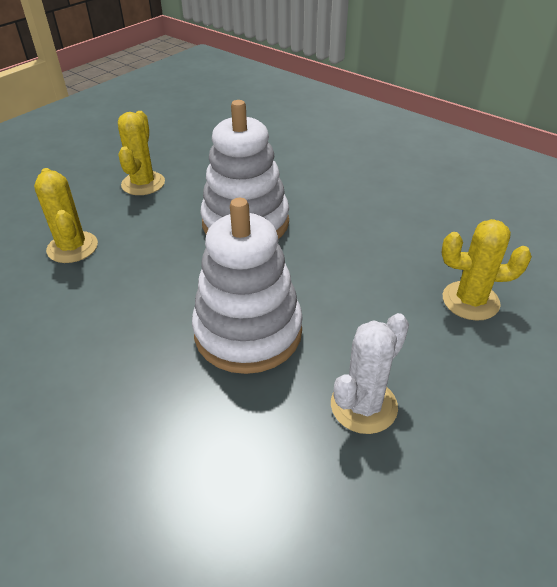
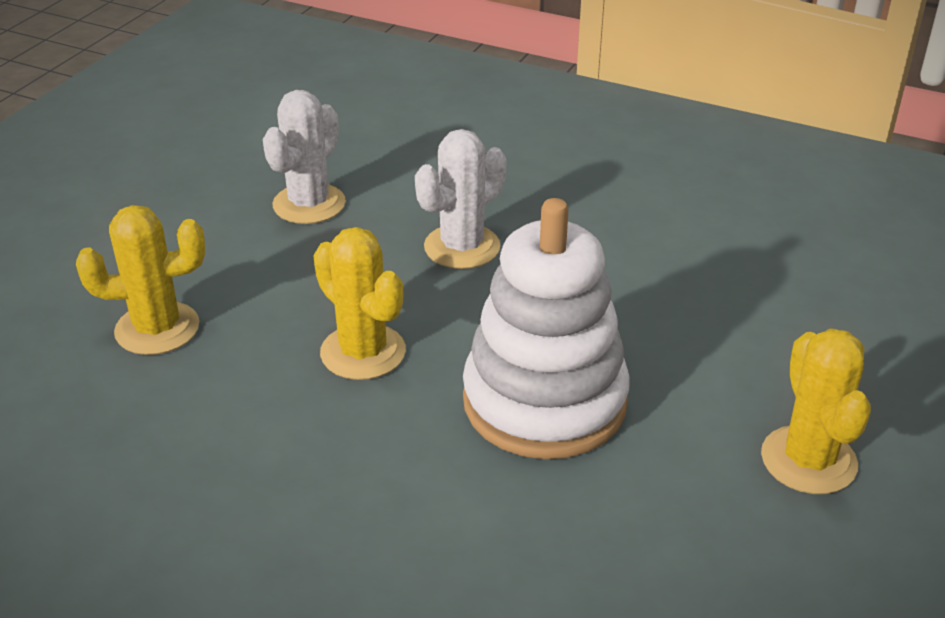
camera: 165 degrees right, 5 degrees down
yellow cactus [34,168,98,263] -> yellow cactus moved to [313,227,406,380]
white stacking toy [192,198,303,374] -> white cactus [415,129,506,269]

